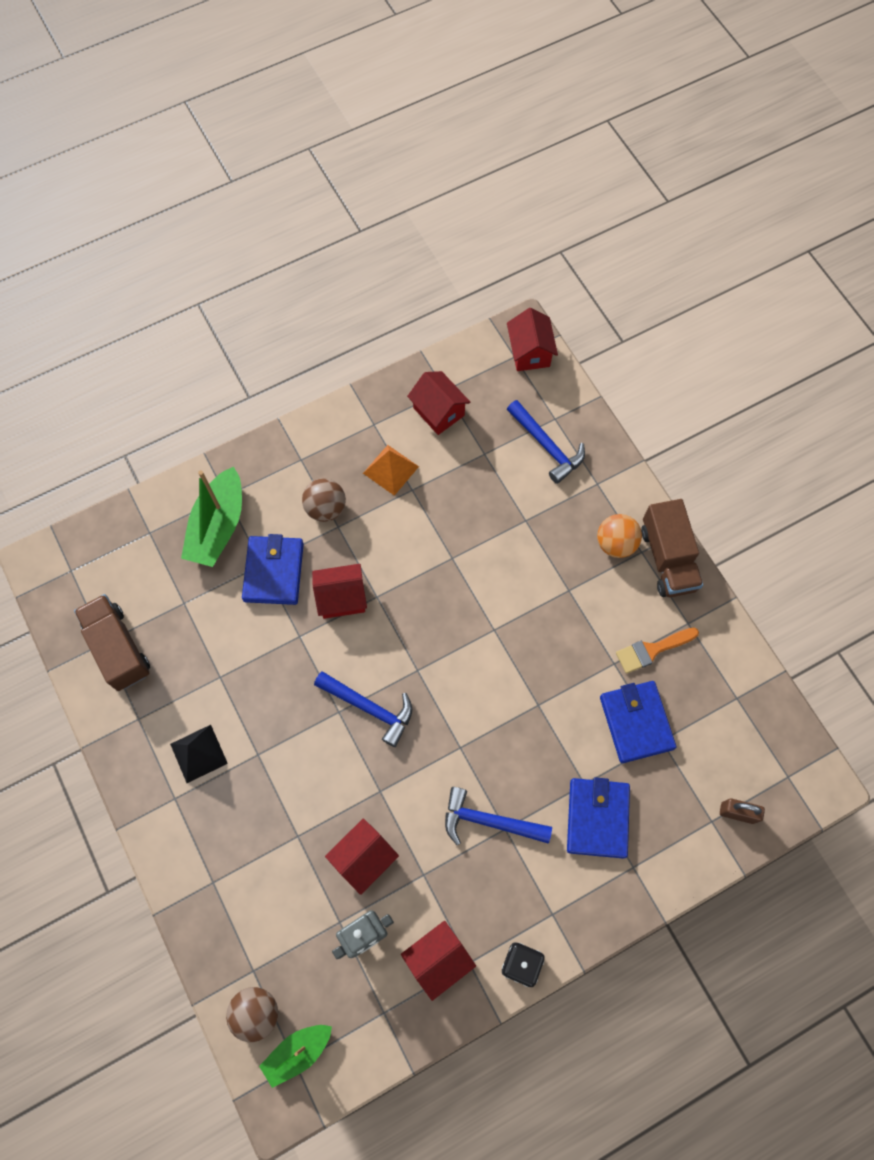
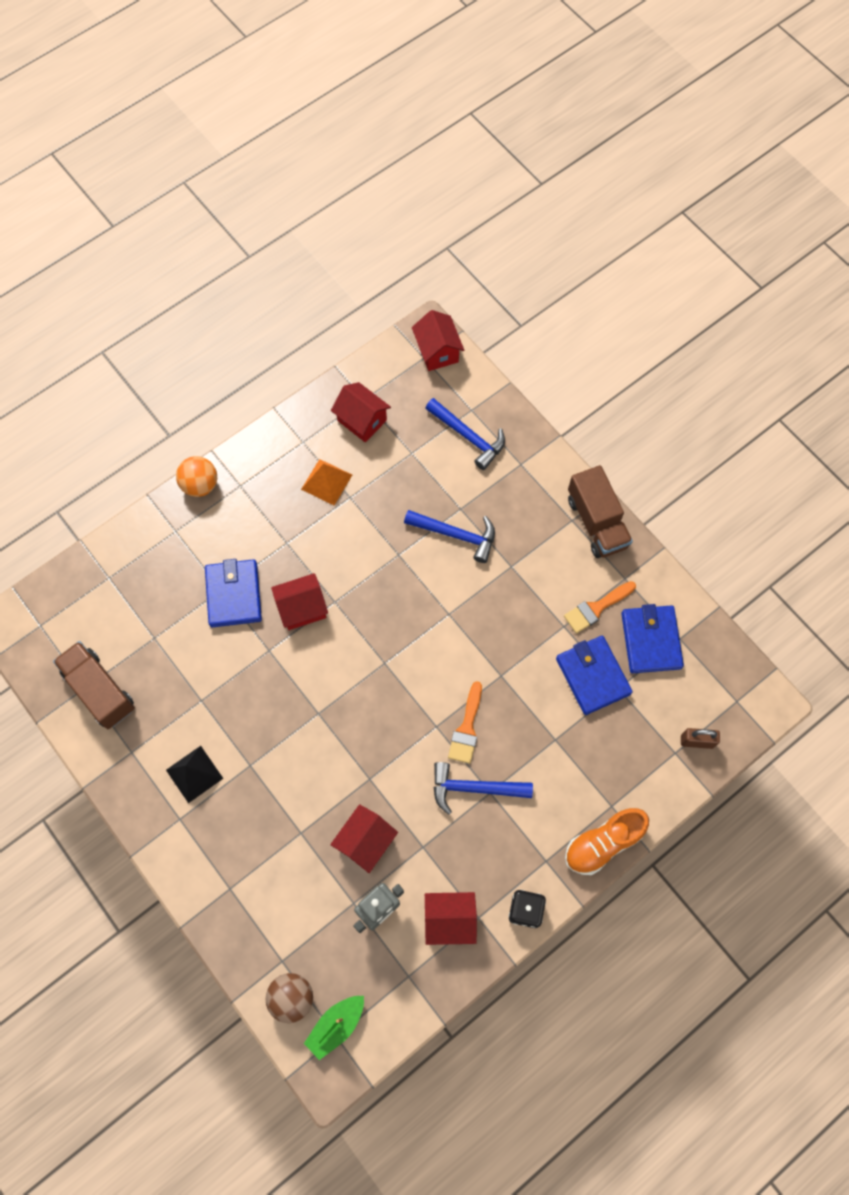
camera: 10 degrees left, 0 degrees up
green boat [181,466,242,567] -> none
brown ball [302,478,346,522] -> none
blue hammer [314,671,412,747] -> blue hammer moved to [404,510,495,563]
red house [401,921,476,1001] -> red house turned 45 degrees clockwise [425,892,477,945]
blue wallet [567,777,630,859] -> blue wallet moved to [621,604,684,673]
orange ball [597,514,642,558] -> orange ball moved to [176,456,217,497]
none -> orange brush [448,681,482,764]
none -> orange shoe [565,808,649,875]

